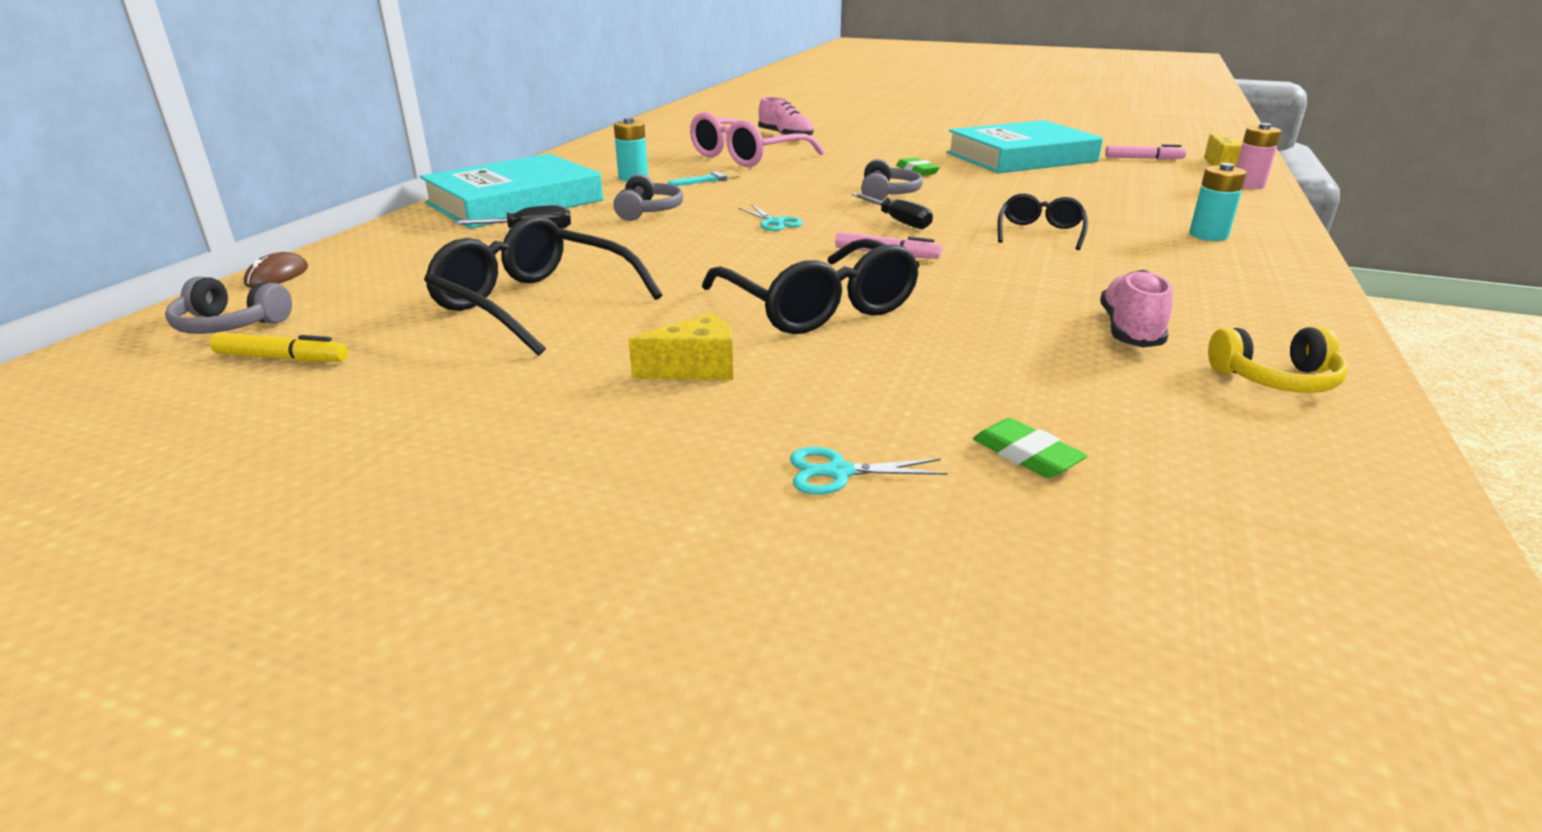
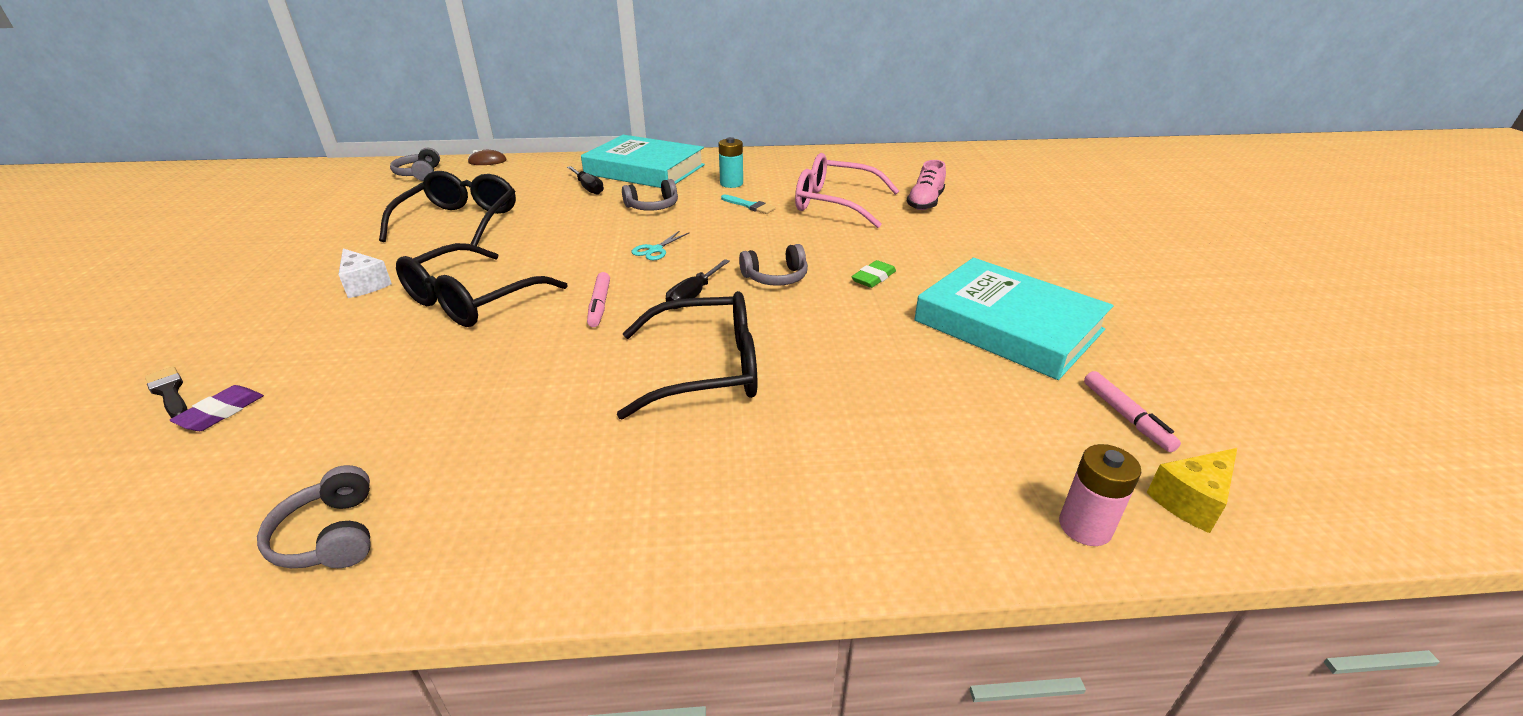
camera: 65 degrees right, 5 degrees up
yellow marker [210,333,348,362] -> none
yellow cheese [629,312,733,380] -> white cheese [338,248,392,298]
turquoise scissors [790,447,948,495] -> none
green eraser [973,418,1088,478] -> purple eraser [170,385,264,431]
black glasses [997,194,1088,250] -> black glasses [617,291,758,419], size x1.75
pink shoe [1100,270,1173,347] -> none
turquoise battery [1189,163,1247,241] -> none
yellow headphones [1208,327,1348,393] -> grey headphones [257,465,371,568]
none -> black brush [145,366,188,418]

